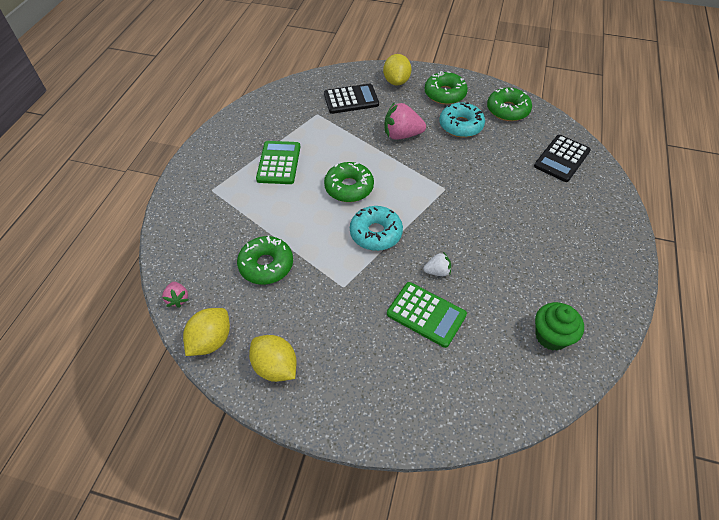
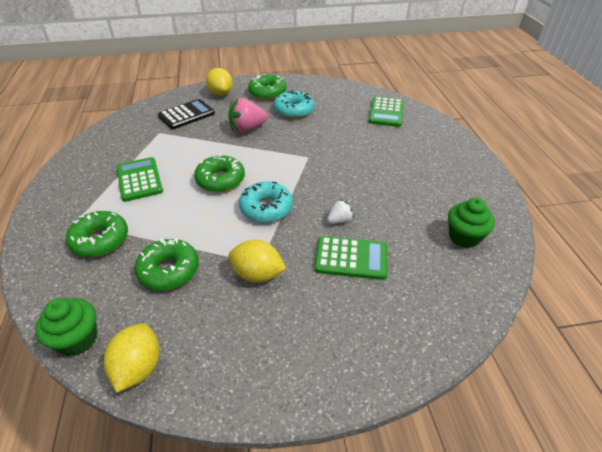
camera: 25 degrees left, 10 degrees down
pink strawberry [162,282,189,308] -> green cupcake [35,298,97,356]
yellow lemon [249,335,297,382] -> yellow lemon moved to [228,240,286,283]
green donut [487,88,532,121] -> green donut moved to [66,211,128,257]
black calculator [534,135,591,182] -> green calculator [369,97,404,127]

